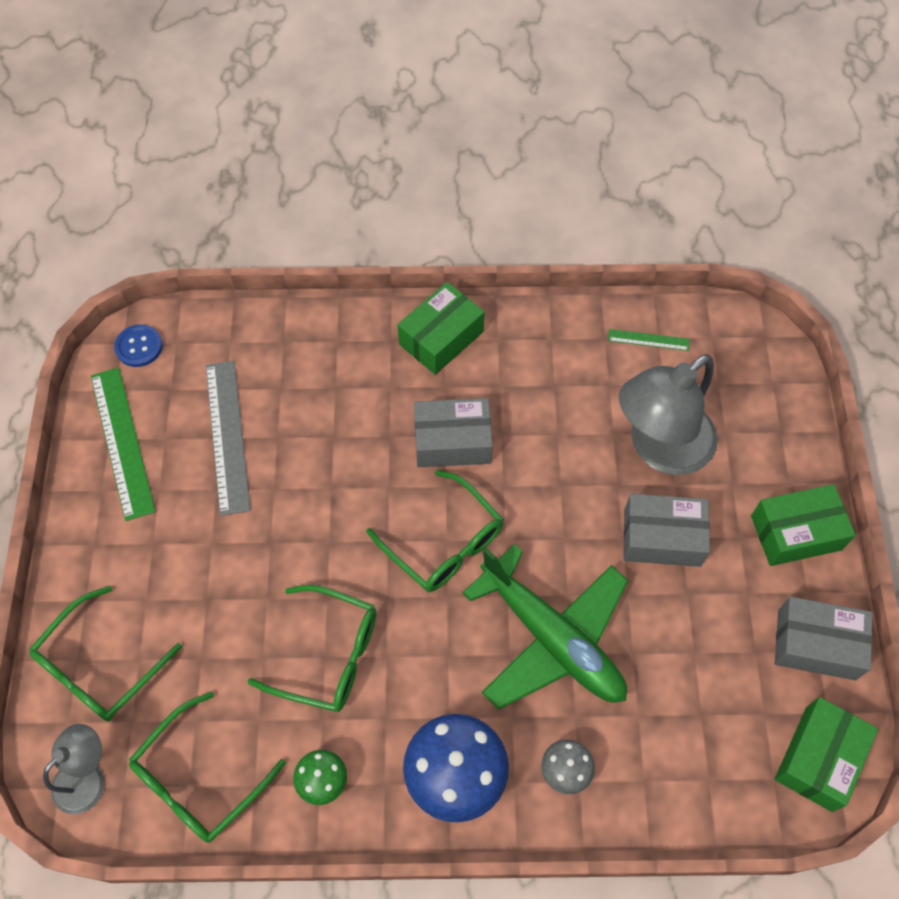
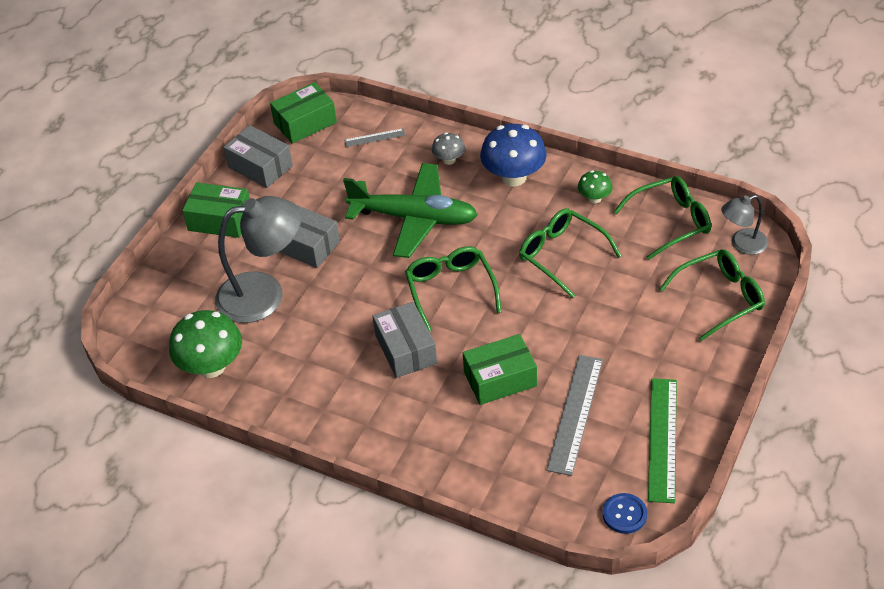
camera: 150 degrees left, 15 degrees down
green box [398,282,485,375] -> green box moved to [463,334,537,405]
grey box [414,398,493,467] -> grey box turned 45 degrees clockwise [373,302,437,378]
green plane [462,544,628,710] -> green plane turned 120 degrees clockwise [343,163,478,258]
green ruler [608,329,690,351] -> green mushroom [169,310,242,378]
none -> grey ruler [344,128,405,147]

